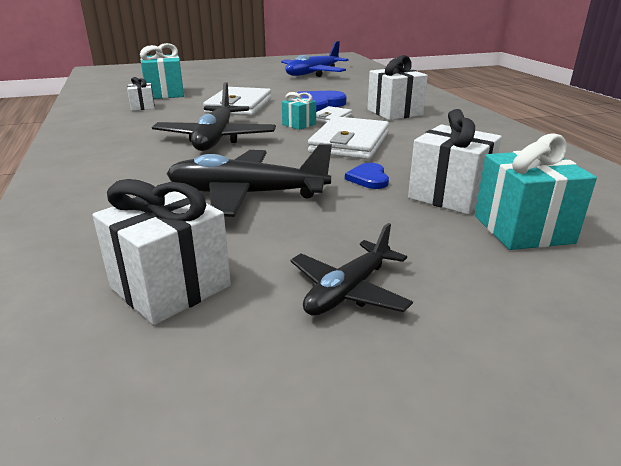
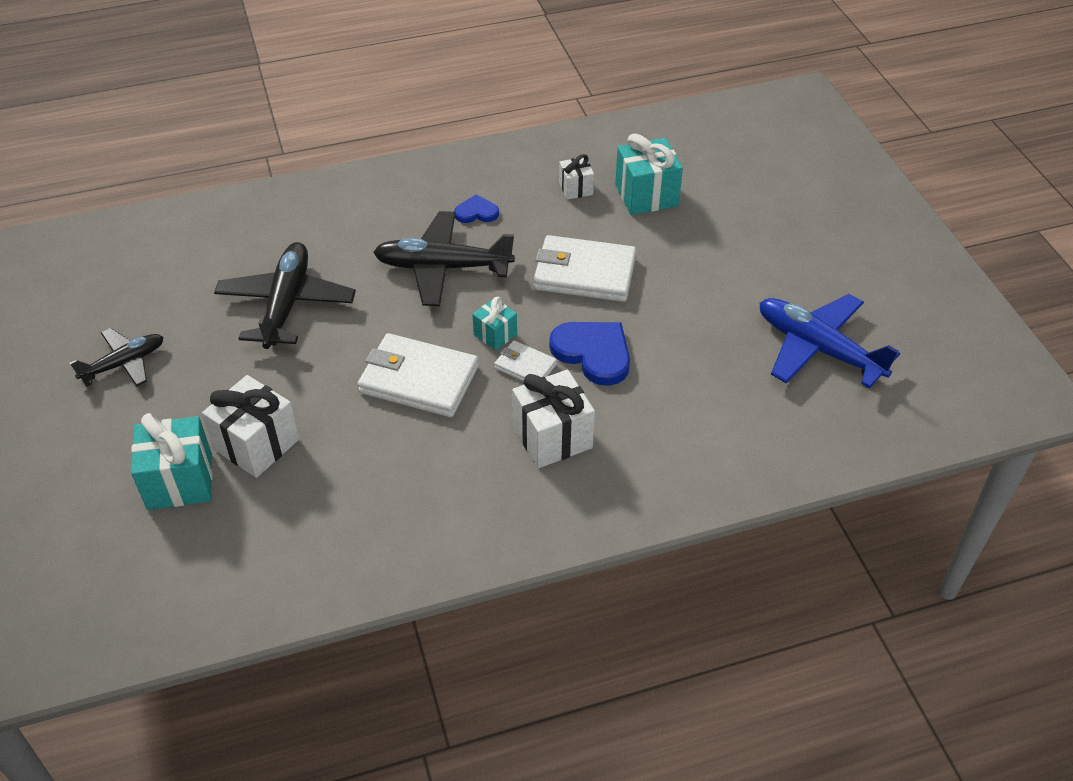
camera: 90 degrees right, 20 degrees up
white gift [92,179,231,325] -> none
black plane [290,223,413,315] -> black plane turned 105 degrees clockwise [70,328,163,387]
blue heart [345,163,389,189] -> blue heart moved to [454,195,499,223]

